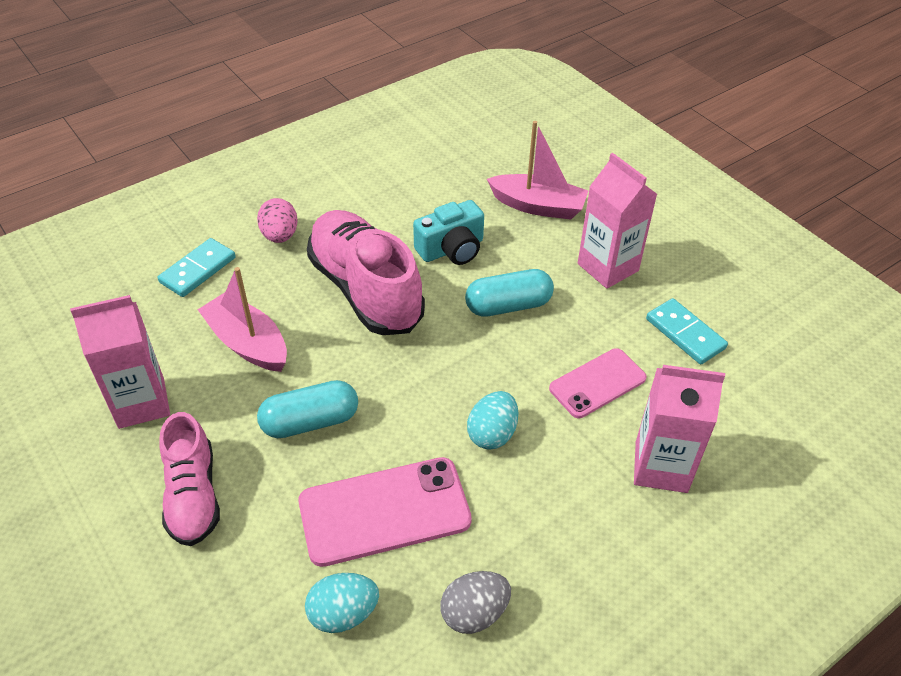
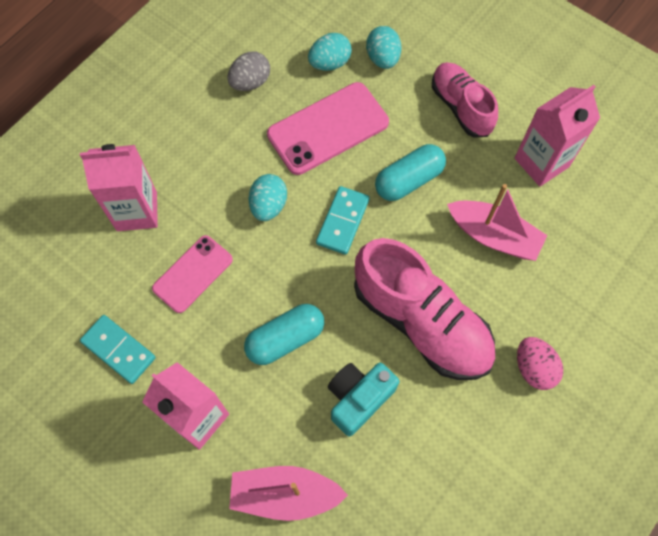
camera: 165 degrees right, 20 degrees up
turquoise domino [158,238,236,297] -> turquoise domino moved to [316,186,370,255]
none -> turquoise egg [366,26,401,69]

